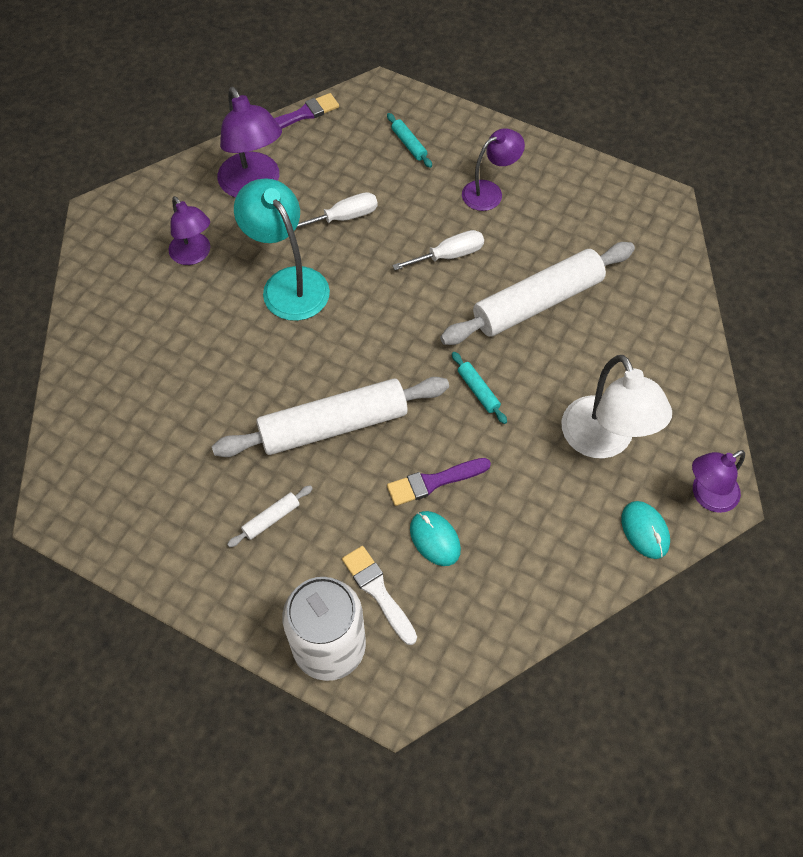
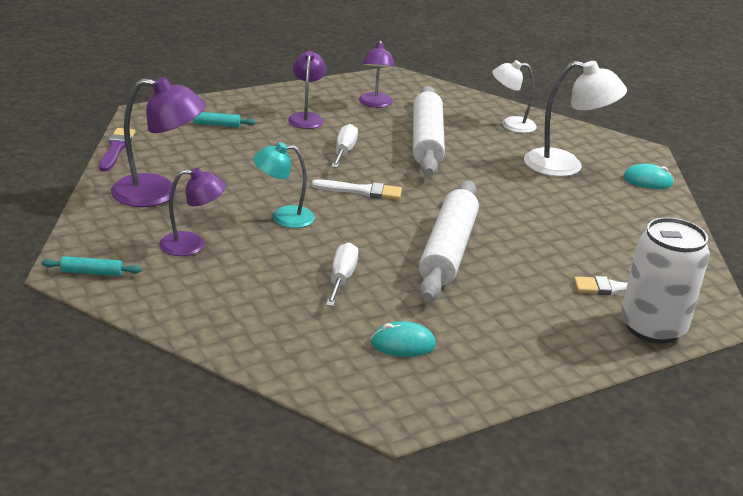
camera: 60 degrees left, 30 degrees down
white rolling pin [227,485,313,547] -> none
turquoise lamp [234,179,330,321] -> turquoise lamp [253,142,315,228], size x0.64
white screwdriver [296,192,378,228] -> white screwdriver moved to [326,242,359,306]
purple brush [387,458,491,506] -> none
turquoise mouse [410,511,461,566] -> turquoise mouse moved to [371,321,436,357]
turquoise rolling pin [452,352,507,424] -> turquoise rolling pin moved to [42,256,142,276]
purple lamp [692,450,745,513] -> purple lamp moved to [359,40,395,108]
none -> white brush [311,179,402,200]
none -> white lamp [492,60,537,133]

